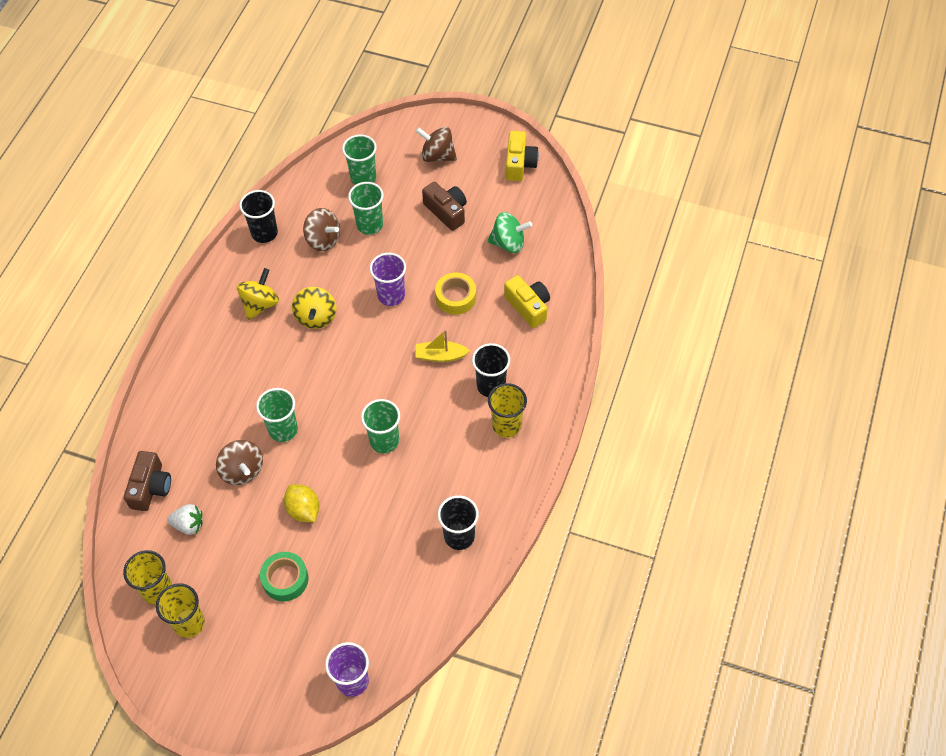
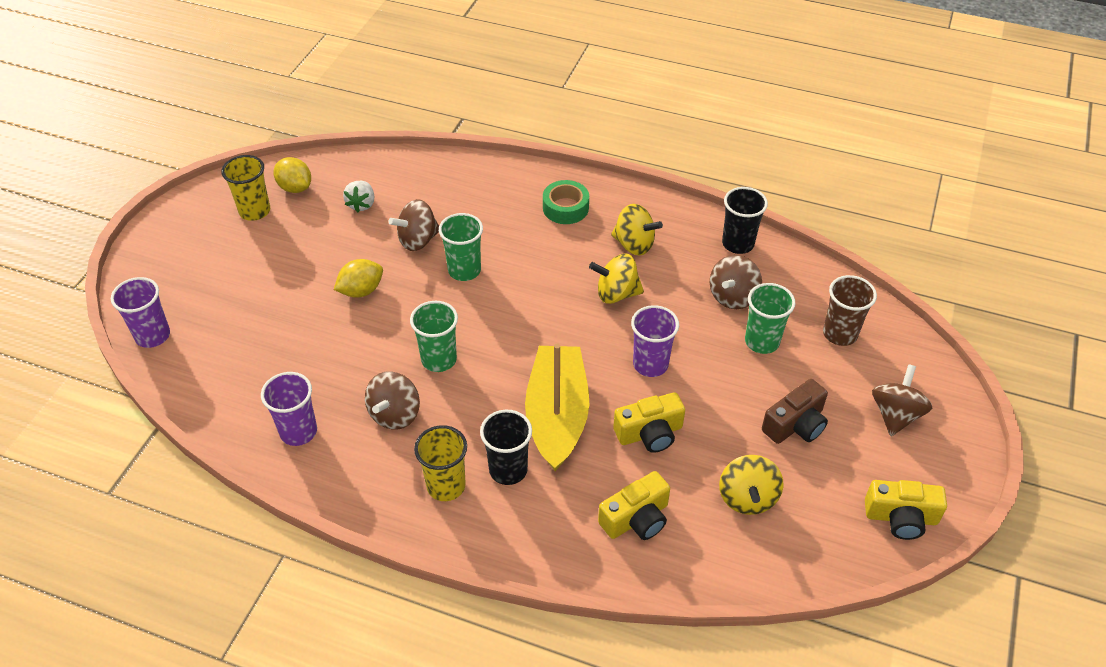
camera: 90 degrees right, 10 degrees down
yellow cup [123,550,172,605] -> yellow lemon [274,157,311,193]
brown camera [124,451,171,511] -> none
green tape [260,552,308,602] -> green tape moved to [543,180,589,224]
green cup [342,134,377,185] -> brown cup [823,275,877,346]
yellow boat [415,330,470,362] -> yellow boat [525,344,589,471], size x2.08
yellow tape [435,273,476,315] -> yellow camera [613,392,685,453]
black cup [438,495,479,550] -> purple cup [261,372,317,446]
green spinning top [487,212,532,253] -> yellow spinning top [719,455,783,515]
none -> brown spinning top [365,371,420,430]

